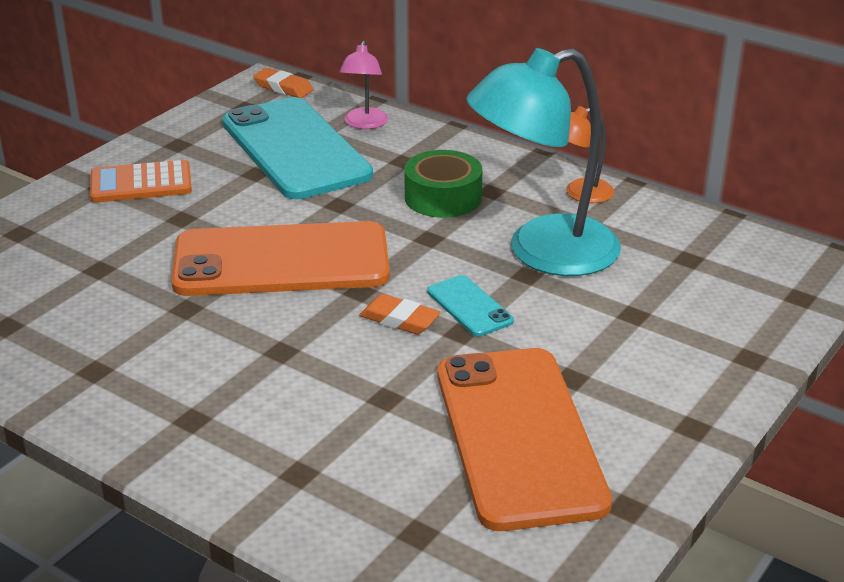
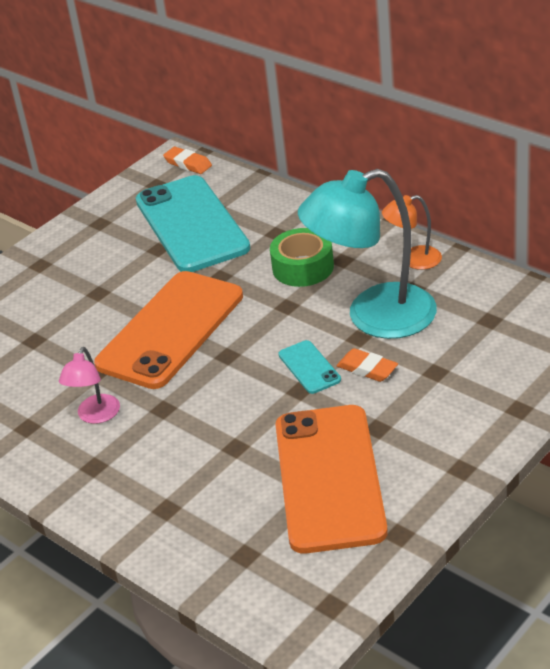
camera: 10 degrees right, 5 degrees up
orange calculator [90,160,192,203] -> none
orange phone [171,221,390,296] -> orange phone turned 60 degrees counterclockwise [94,271,243,389]
pink lamp [339,41,388,129] -> pink lamp moved to [59,347,120,424]
orange eraser [359,294,441,334] -> orange eraser moved to [337,348,398,382]

